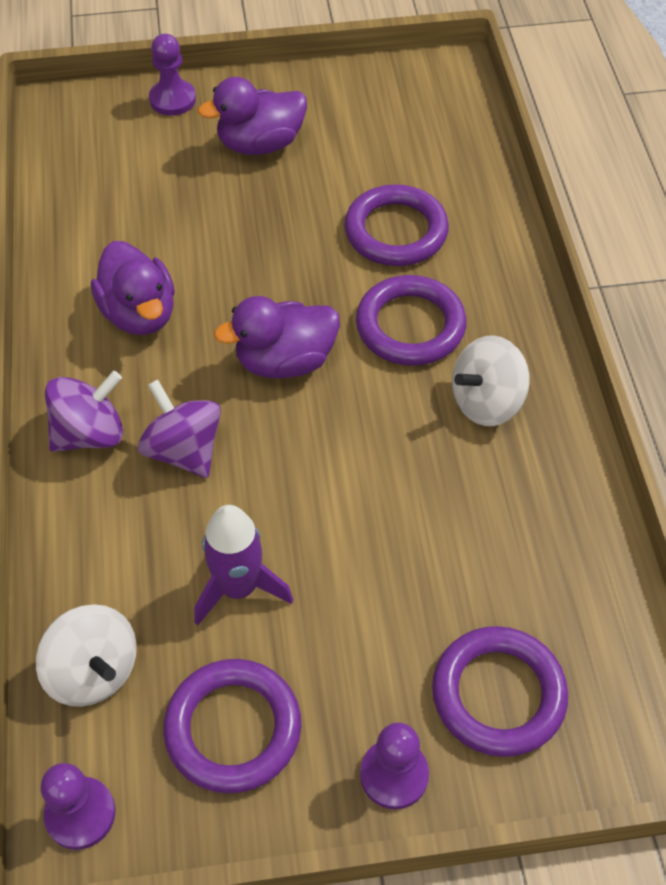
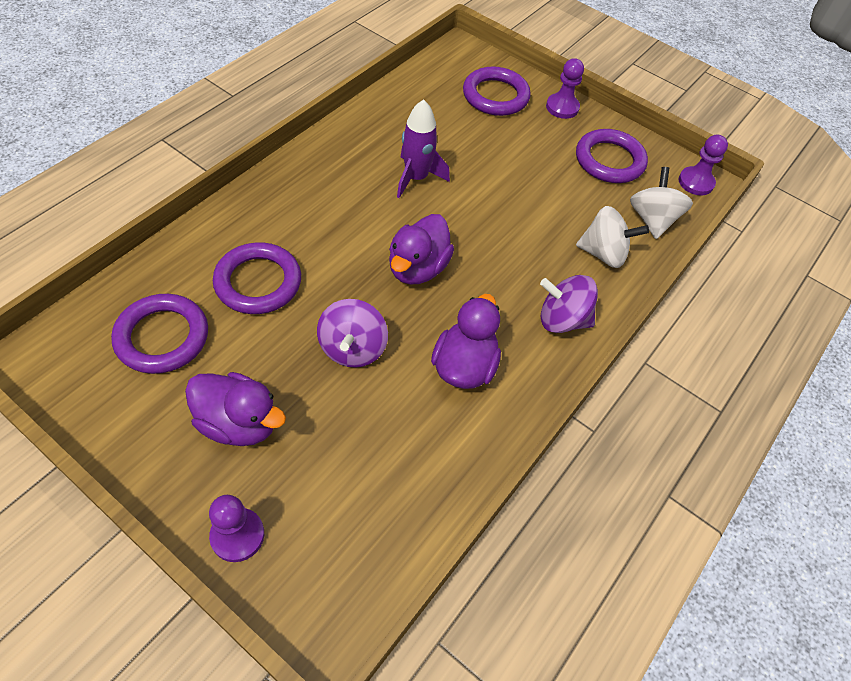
camera: 140 degrees left, 0 degrees up
purple spinning top [138,379,221,478] -> purple spinning top moved to [317,299,388,368]
purple rocket [194,505,293,626] -> purple rocket moved to [397,99,450,198]
purple duck [214,296,340,378] -> purple duck turned 90 degrees clockwise [389,214,454,285]
purple ring [356,275,467,366] -> purple ring moved to [111,294,208,374]
white spinning top [452,335,529,426] -> white spinning top moved to [576,206,649,268]

